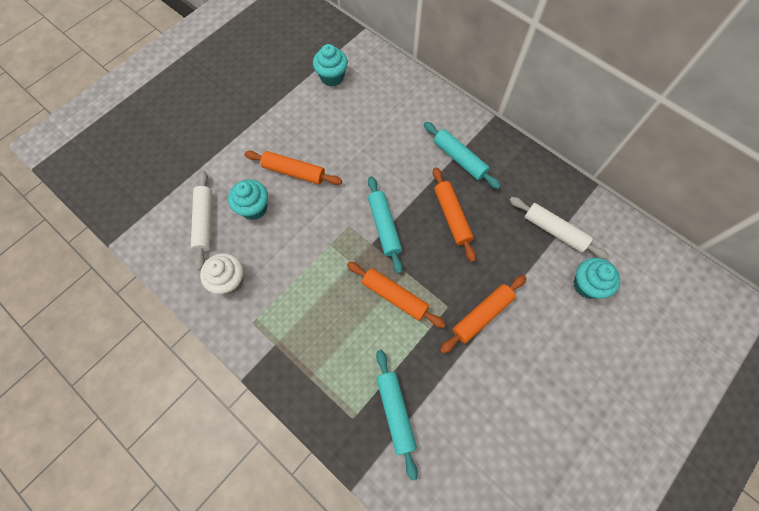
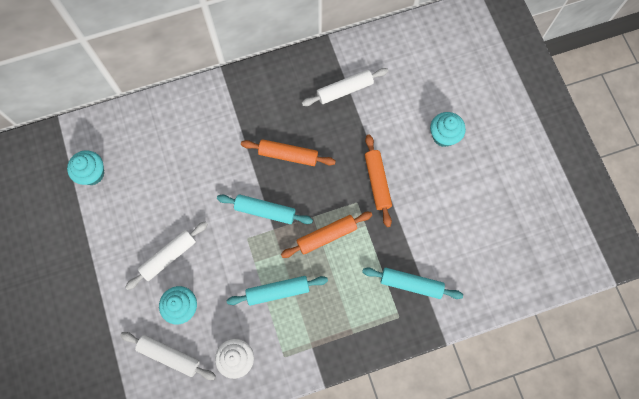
camera: 60 degrees left, 5 degrees up
orange rolling pin [244,151,342,185] -> white rolling pin [125,221,208,290]
turquoise rolling pin [424,122,501,189] -> turquoise rolling pin moved to [227,276,328,306]
turquoise cupcake [574,258,620,299] -> turquoise cupcake moved to [430,112,466,147]

